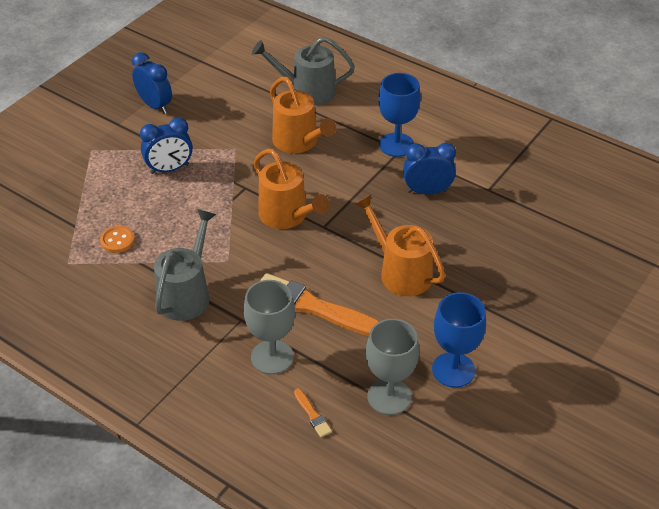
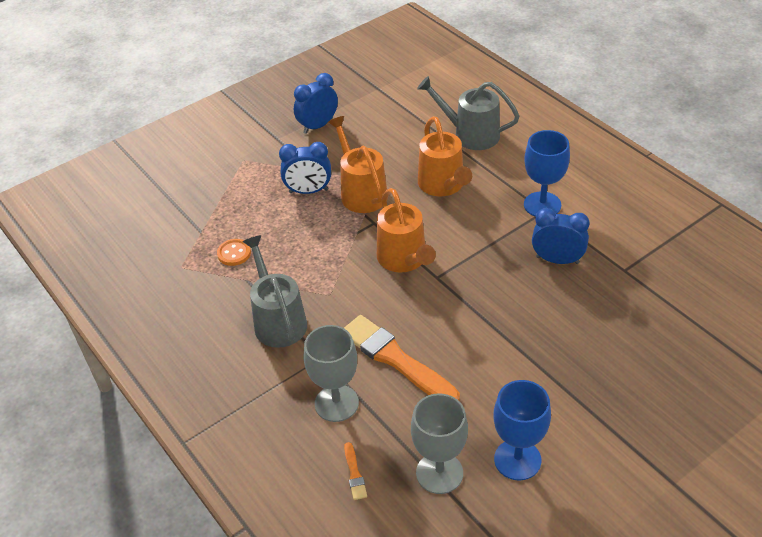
camera: 20 degrees right, 0 degrees up
blue clock [132,52,172,114] -> blue clock turned 105 degrees counterclockwise [294,73,338,134]
grey watering can [154,209,216,321] -> grey watering can turned 60 degrees counterclockwise [242,235,307,348]
orange watering can [355,194,445,296] -> orange watering can moved to [328,116,388,213]

